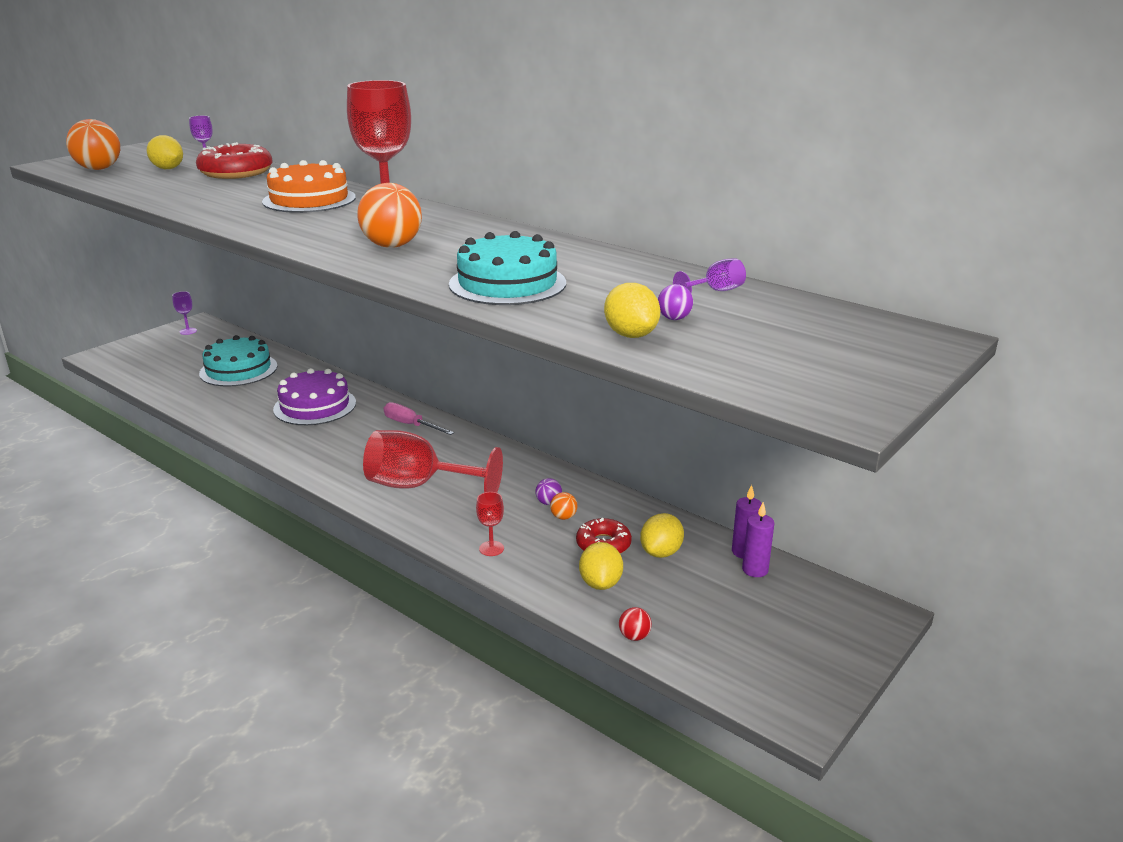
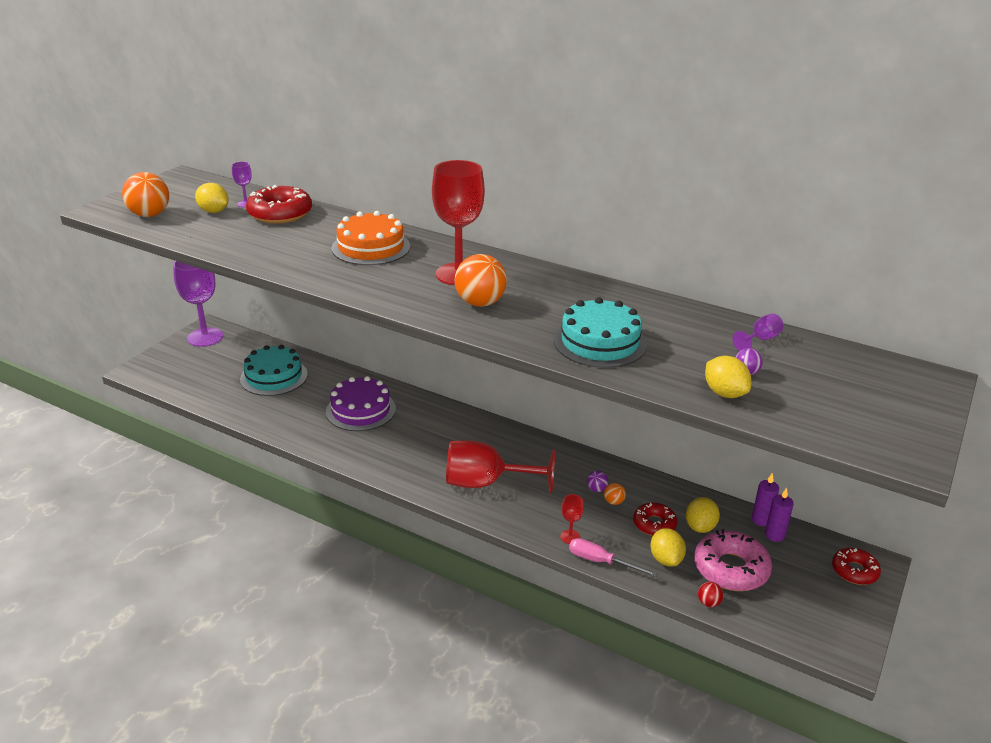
camera: 10 degrees left, 5 degrees up
purple goblet [172,291,197,335] -> purple goblet [173,261,223,347], size x2.34
pink screwdriver [384,402,454,435] -> pink screwdriver moved to [569,538,658,577]
none -> pink donut [694,529,772,591]
none -> red donut [832,548,881,585]

